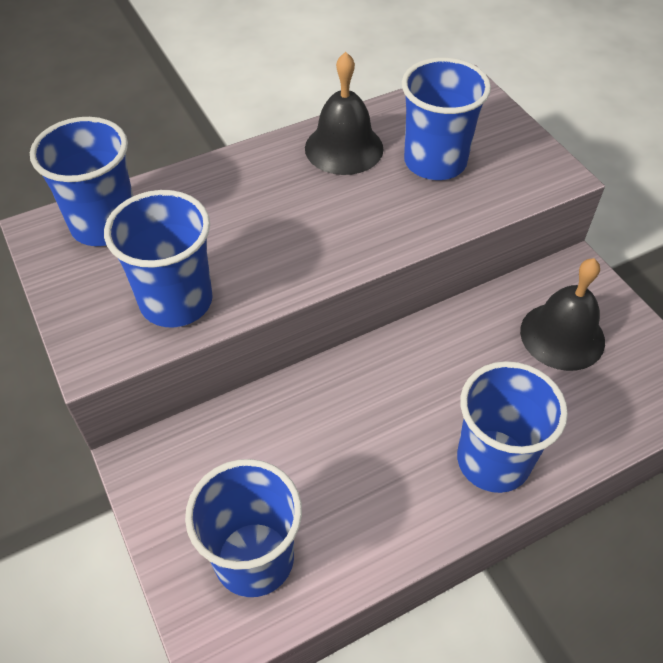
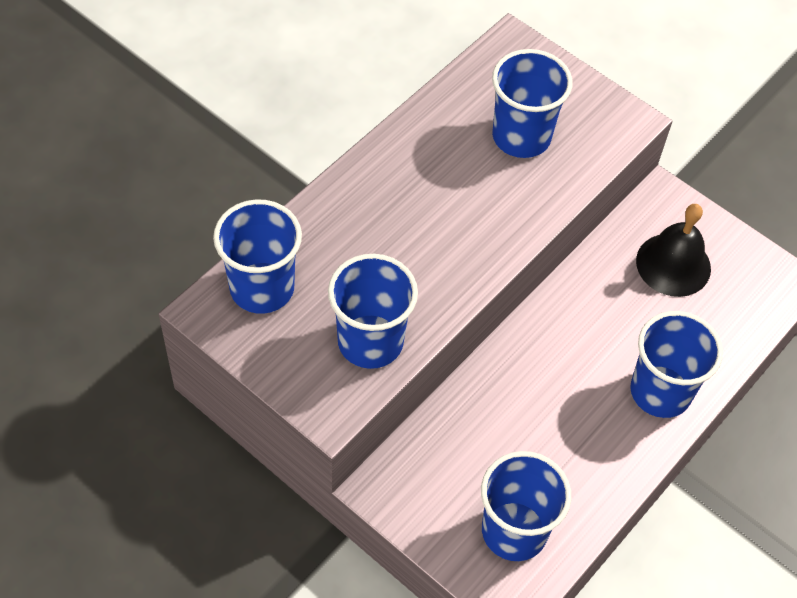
camera: 25 degrees left, 5 degrees up
black bell [305,52,384,175] -> none

